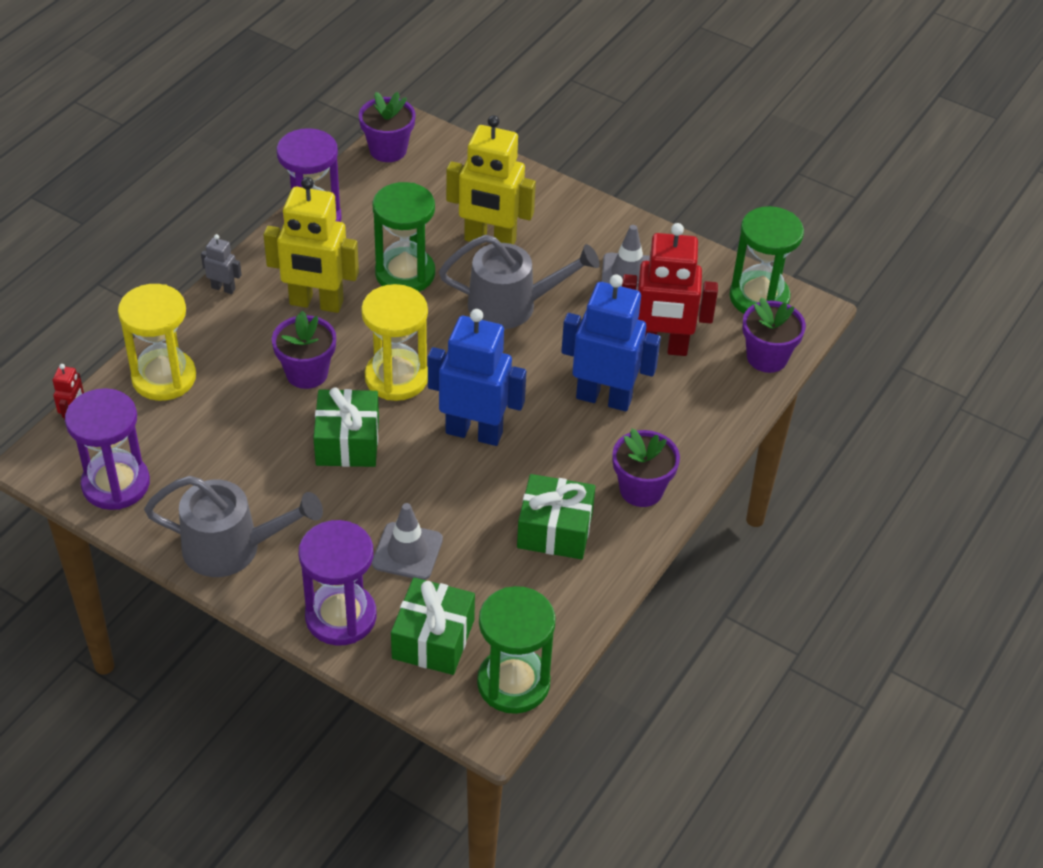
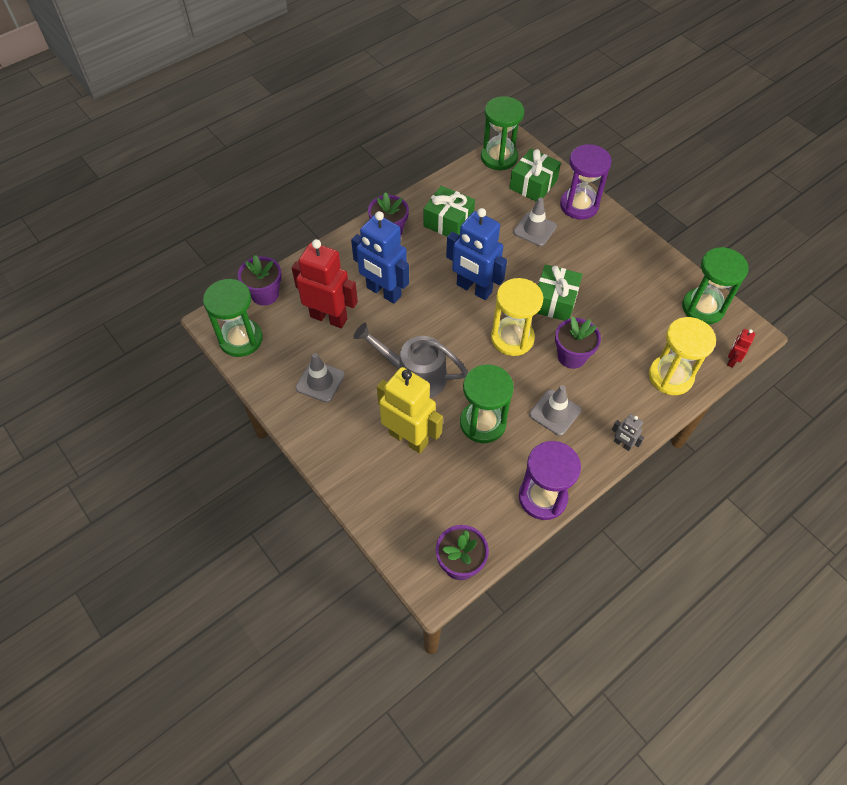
camera: 160 degrees left, 10 degrees up
purple hourglass [65,388,150,510] -> green hourglass [682,247,748,324]
grey watering can [144,476,323,577] -> none
yellow robot [263,177,359,313] -> grey traffic cone [530,385,581,436]

